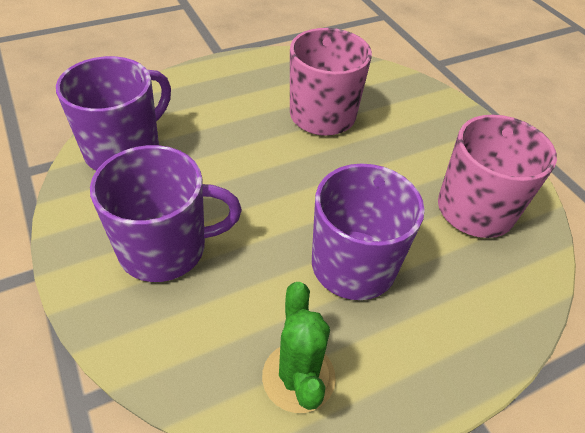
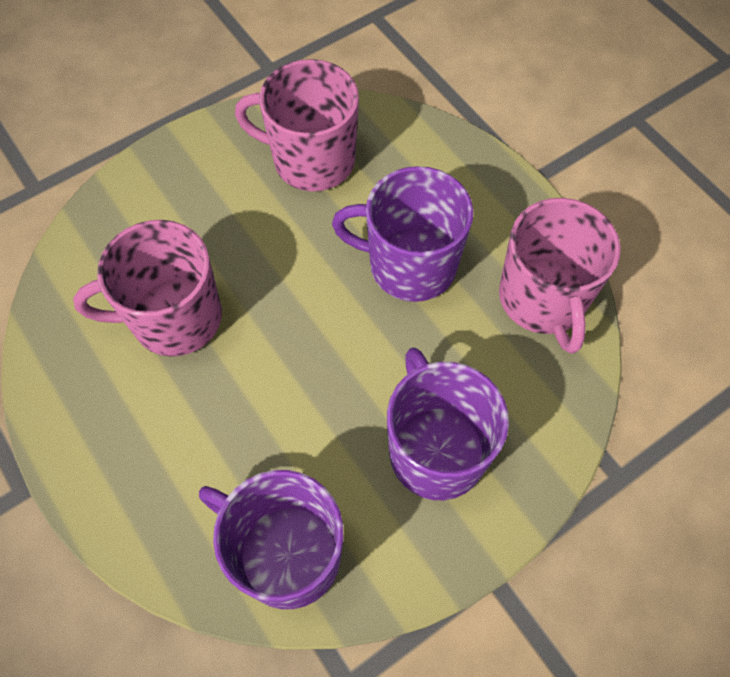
camera: 95 degrees left, 15 degrees up
green cactus [262,282,336,413] -> pink mug [499,198,621,354]

